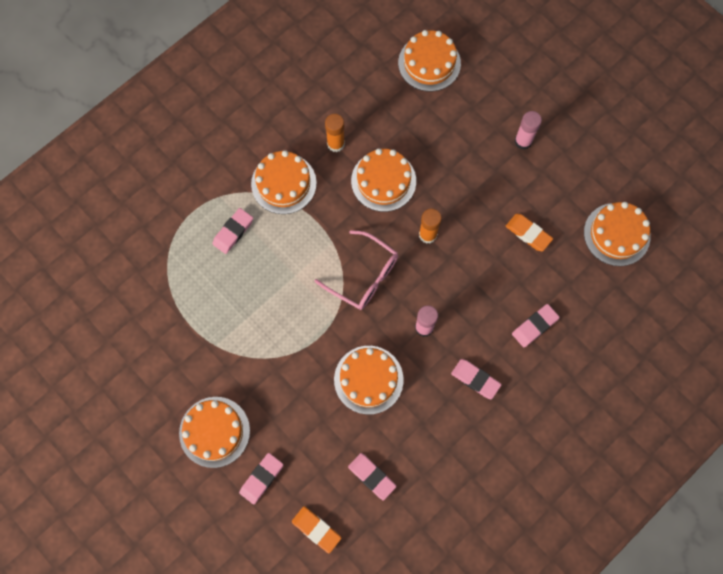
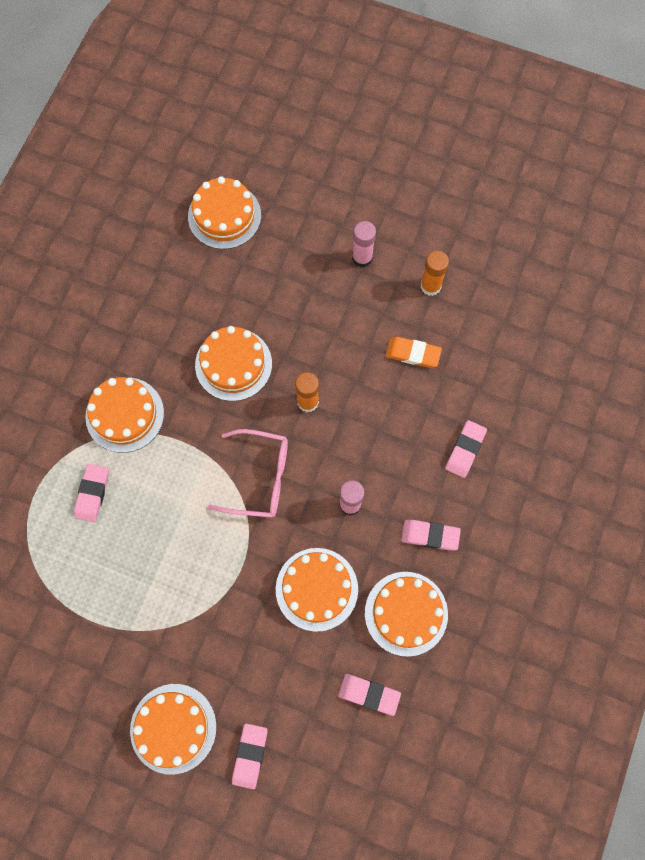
camera: 25 degrees left, 0 degrees up
orange eraser [292,506,341,554] -> none
orange glue stick [325,114,345,152] -> orange glue stick moved to [421,251,449,296]
orange cake [584,202,651,266] -> orange cake moved to [365,572,448,657]

